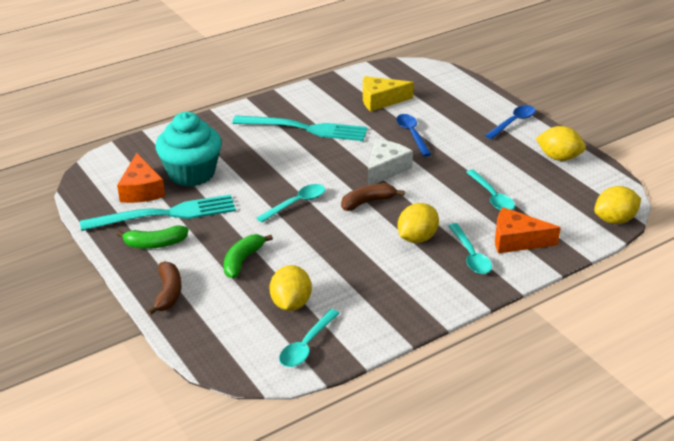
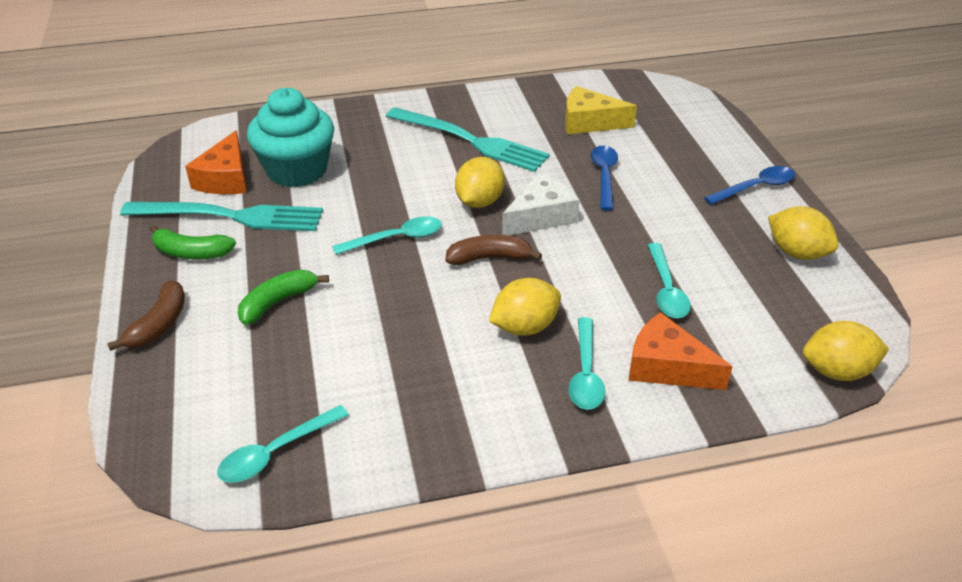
camera: 20 degrees right, 5 degrees up
yellow lemon [269,265,312,311] -> yellow lemon moved to [455,157,505,208]

